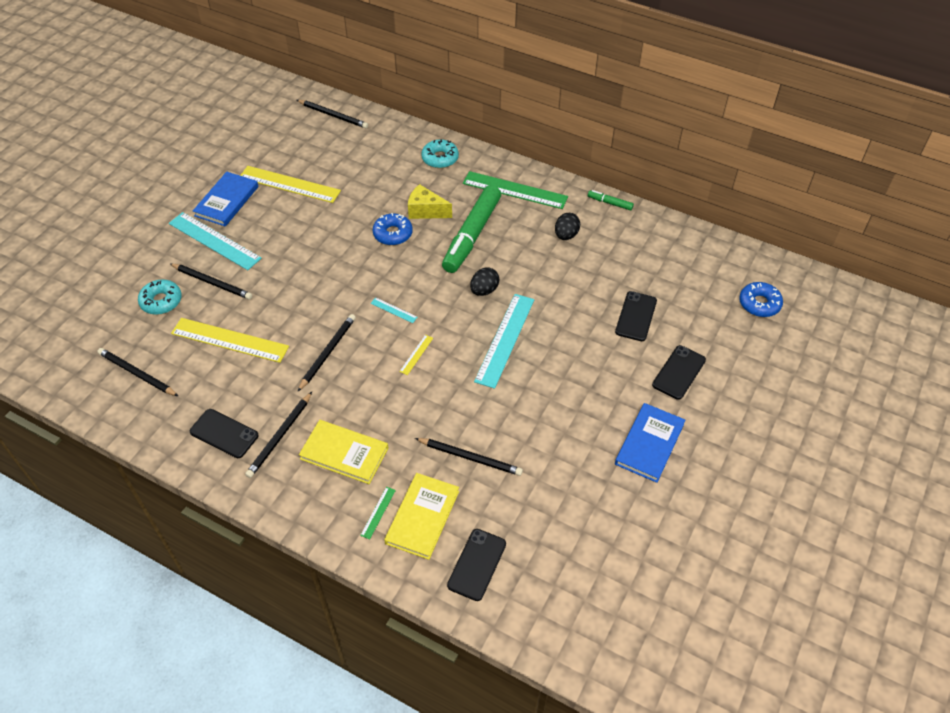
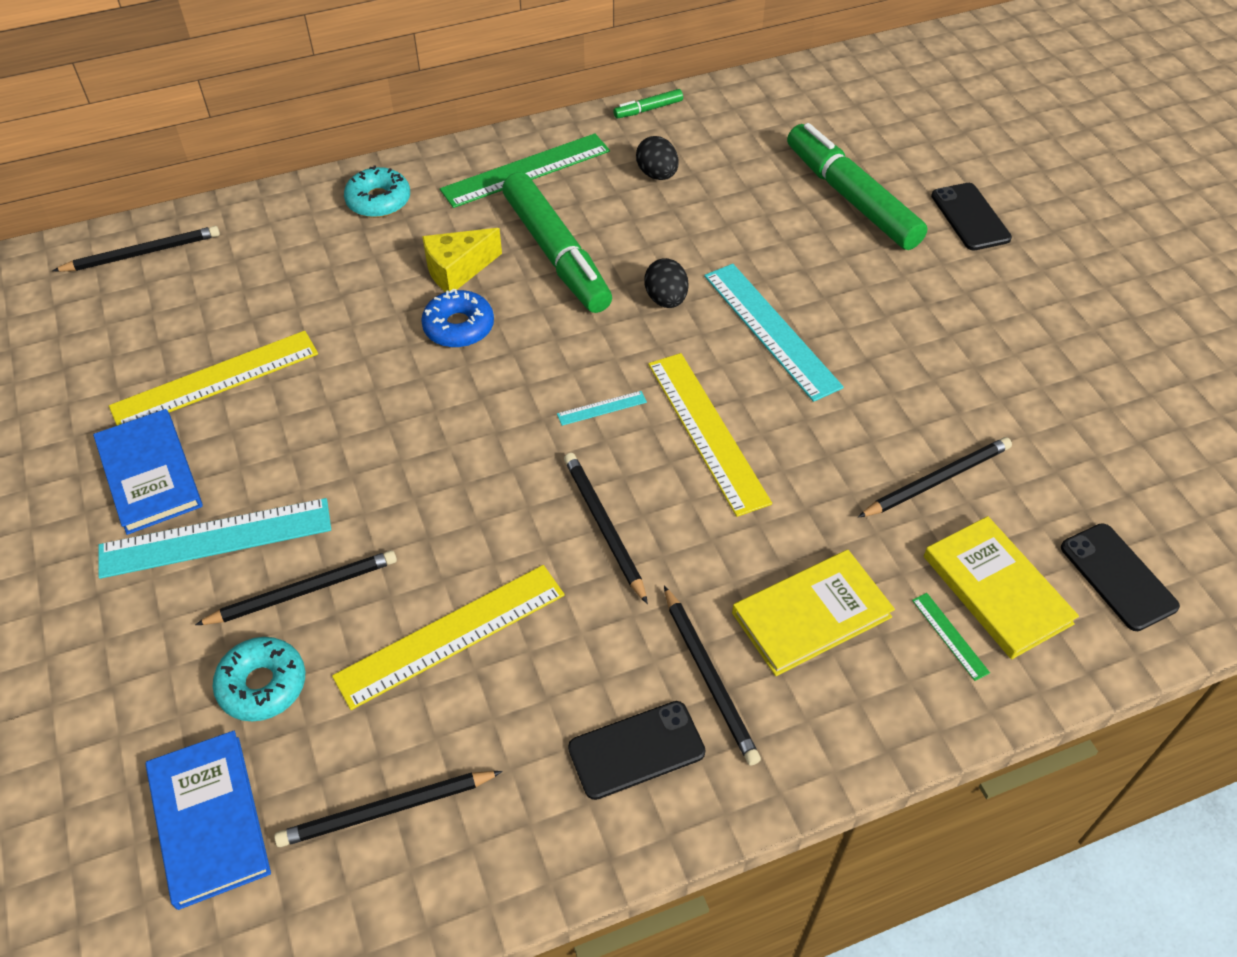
camera: 50 degrees left, 0 degrees up
yellow ruler [399,335,433,375] -> yellow ruler [648,353,772,517], size x2.31
black phone [615,291,657,341] -> green marker [787,123,927,250]
blue book [615,403,685,483] -> blue book moved to [145,731,271,910]
blue donut [739,282,783,317] -> none

